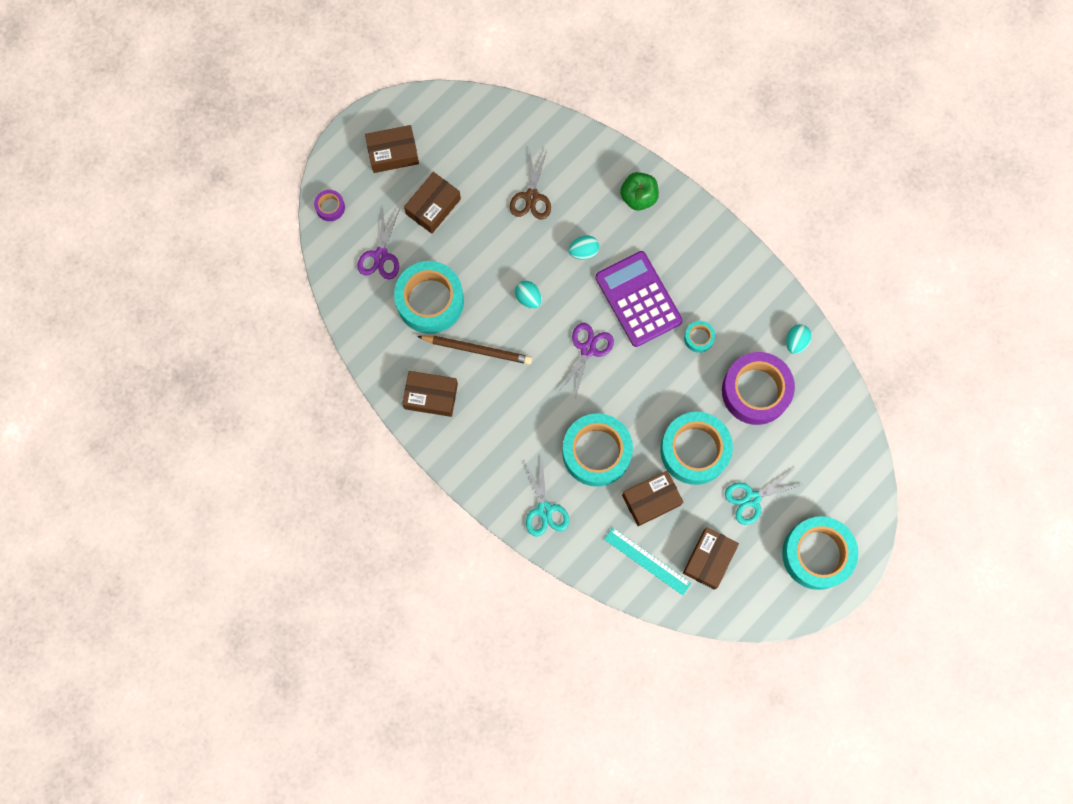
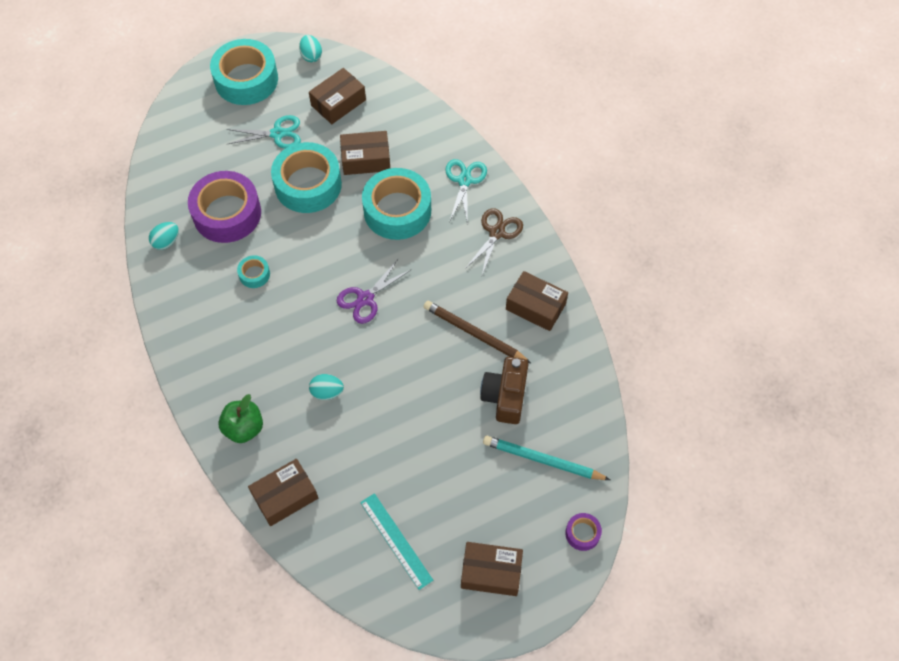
camera: 160 degrees left, 15 degrees down
purple scissors [357,205,400,280] -> turquoise pencil [483,436,610,480]
turquoise tape [394,261,464,334] -> brown camera [480,357,529,424]
brown box [404,172,461,234] -> brown box moved to [248,459,318,526]
brown scissors [510,147,551,220] -> brown scissors moved to [465,208,523,275]
turquoise egg [515,281,542,309] -> turquoise egg moved to [299,35,322,62]
purple calculator [595,251,683,347] -> none
turquoise ruler [604,527,691,595] -> turquoise ruler moved to [360,493,433,590]

